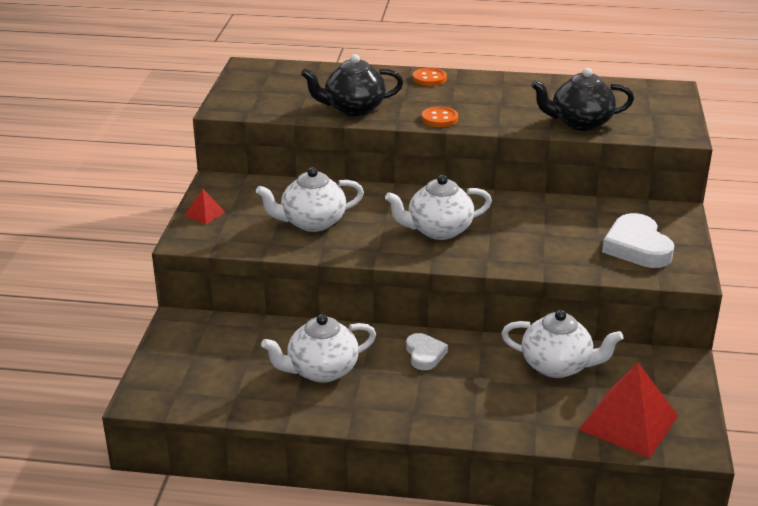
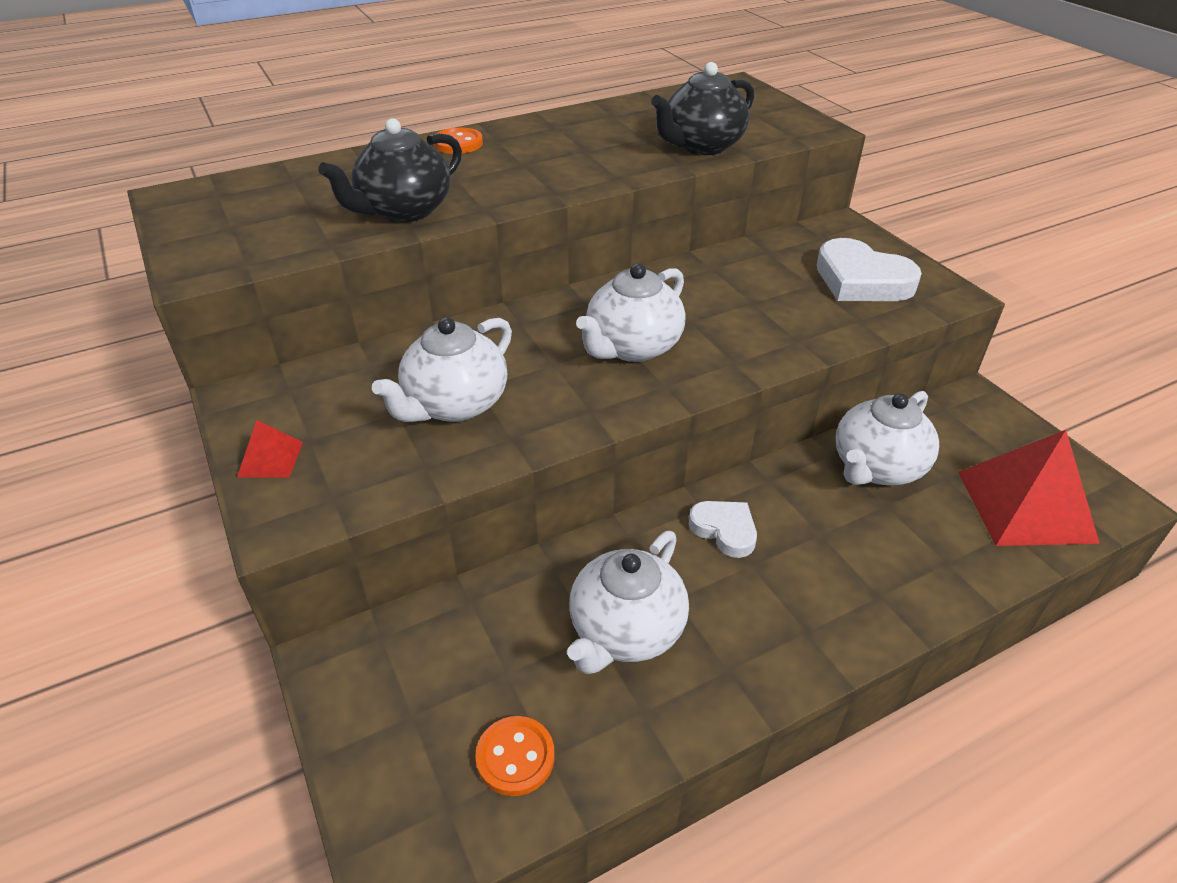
camera: 35 degrees left, 10 degrees up
orange button [422,107,458,127] -> orange button moved to [475,716,555,796]
white teapot [501,310,624,378] -> white teapot turned 150 degrees clockwise [836,391,939,485]

